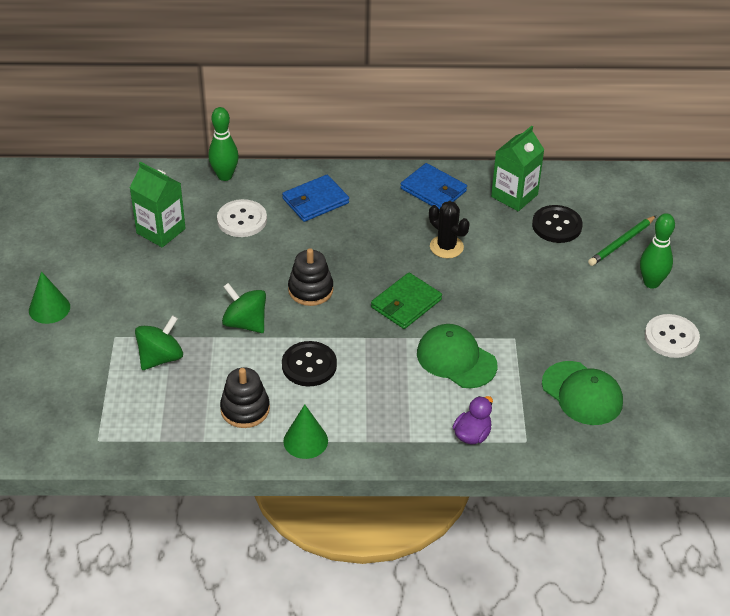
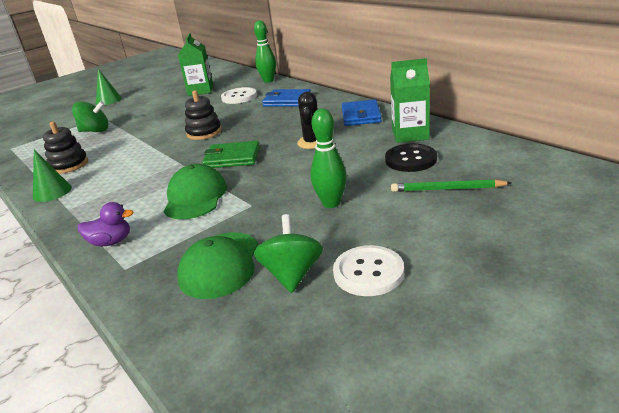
camera: 55 degrees right, 15 degrees down
green spinning top [222,283,266,333] -> green spinning top moved to [254,214,323,293]
black button [282,341,337,387] -> none
green bowling pin [640,213,675,289] -> green bowling pin moved to [310,109,347,208]

